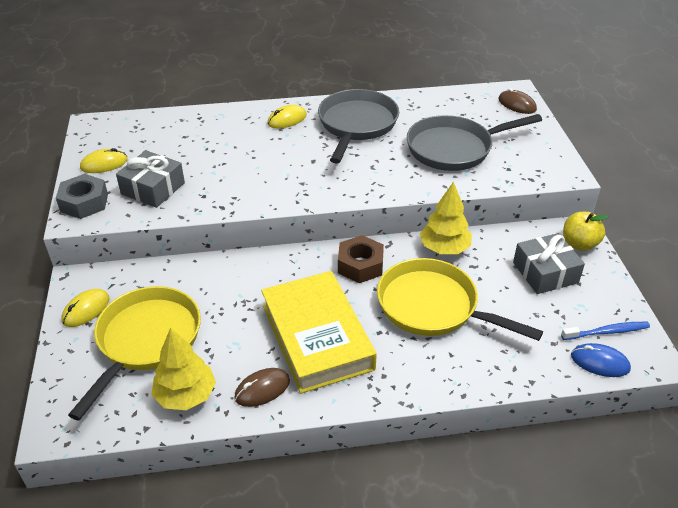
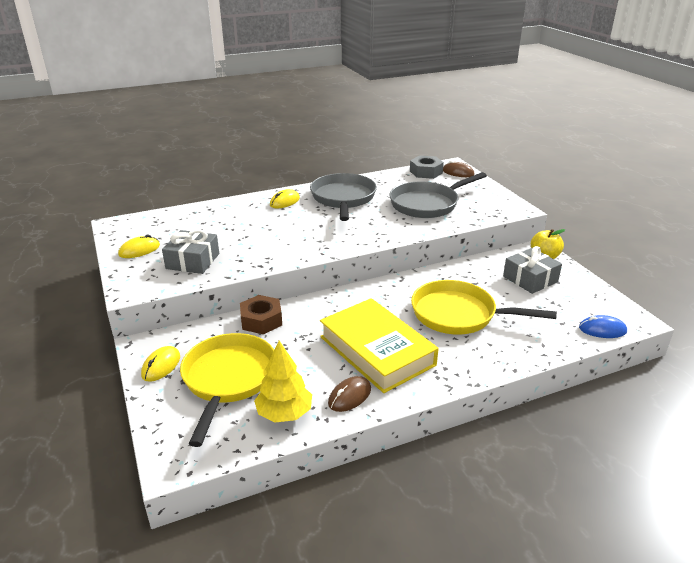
camera: 15 degrees left, 10 degrees down
grey nut [56,174,108,219] -> grey nut moved to [410,156,444,179]
brown nut [338,235,384,283] -> brown nut moved to [240,295,282,334]
yellow tree [420,182,472,254] -> none
blue toothbrush [561,322,650,340] -> none

